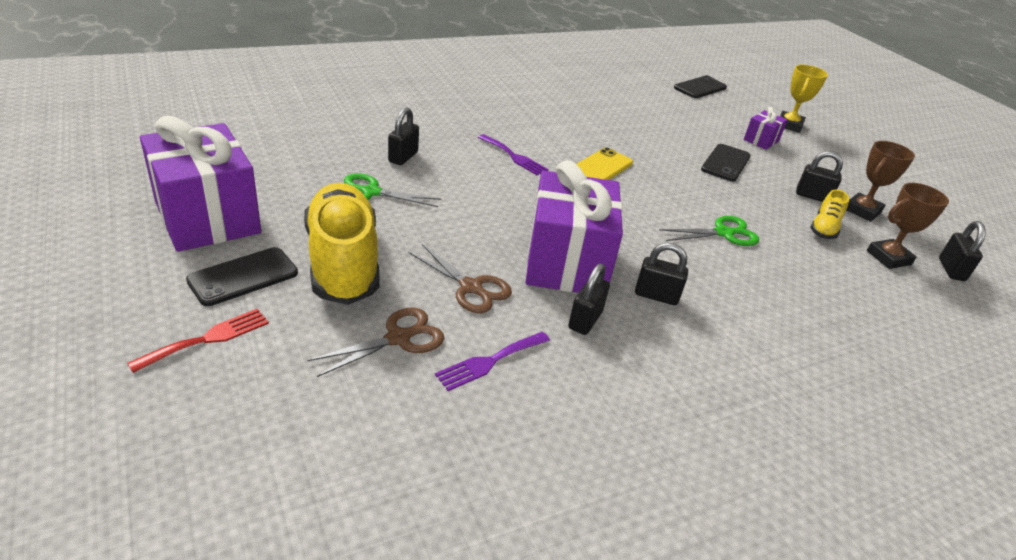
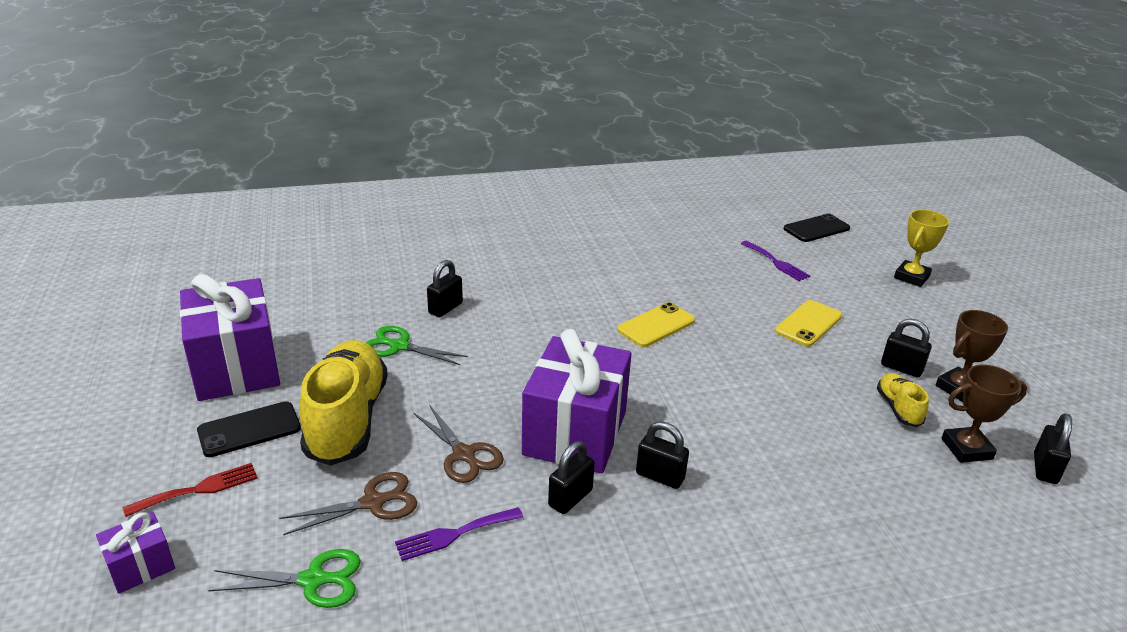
camera: 15 degrees right, 5 degrees down
purple fork [478,134,548,175] -> purple fork moved to [741,241,810,281]
green scissors [660,216,759,246] -> green scissors moved to [208,549,361,608]
black phone [701,144,751,182] -> yellow phone [775,300,842,347]
purple gift [744,107,787,150] -> purple gift moved to [96,512,175,594]
yellow shoe [810,189,849,239] -> yellow shoe turned 135 degrees clockwise [877,373,929,427]

